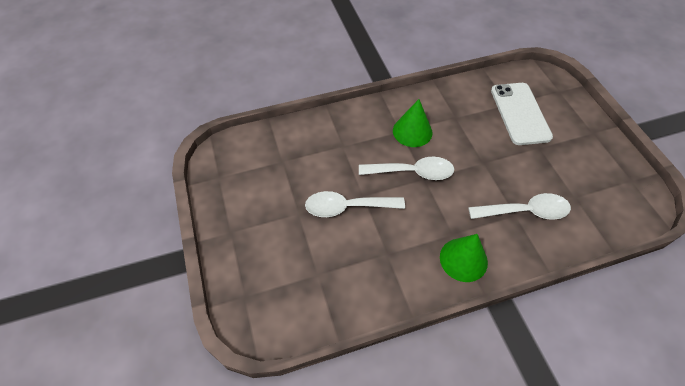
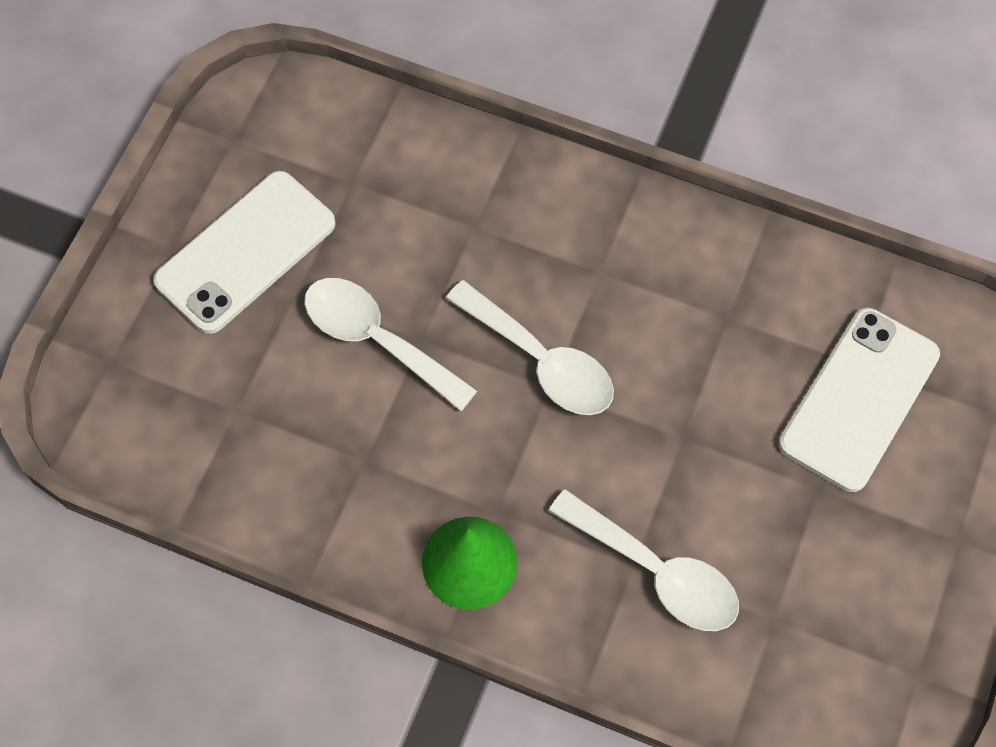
camera: 40 degrees right, 10 degrees up
green cone [393,99,433,147] -> none
none -> white phone [153,171,336,334]

